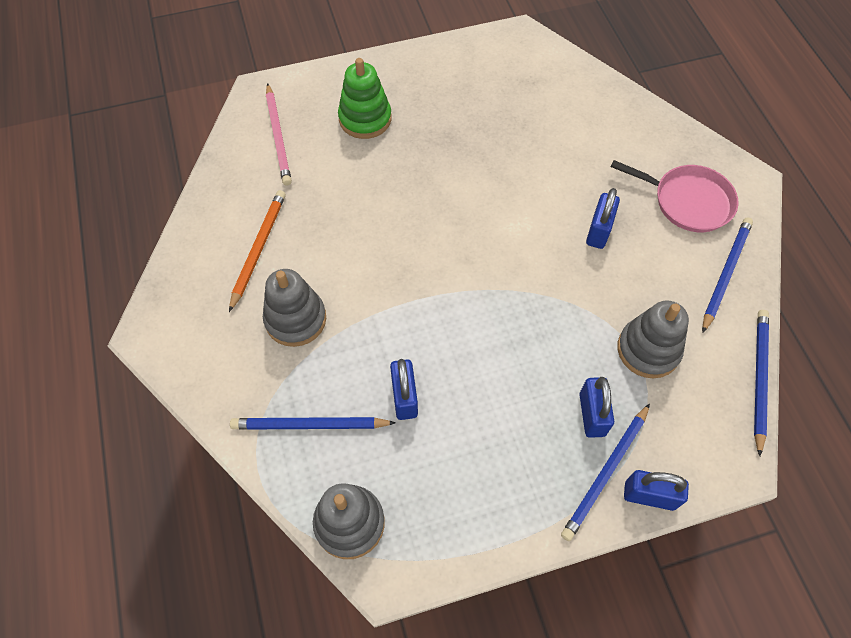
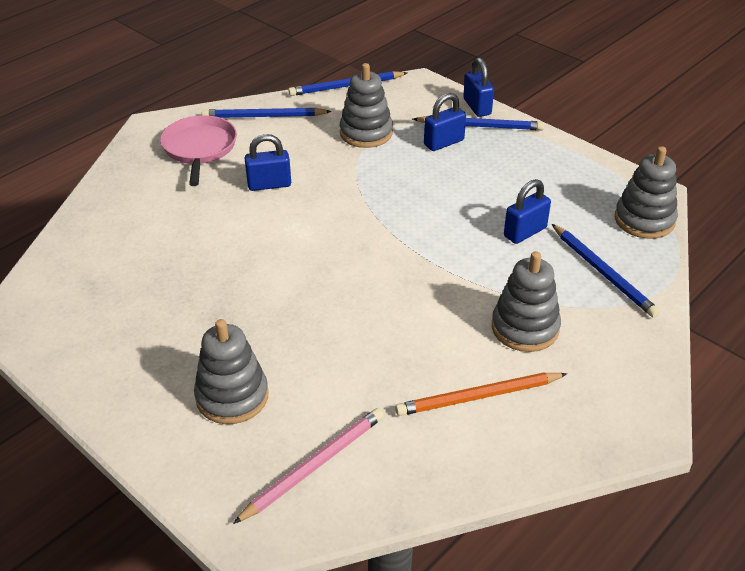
camera: 120 degrees left, 20 degrees down
green stacking toy [338,58,391,139] -> grey stacking toy [194,319,269,424]

